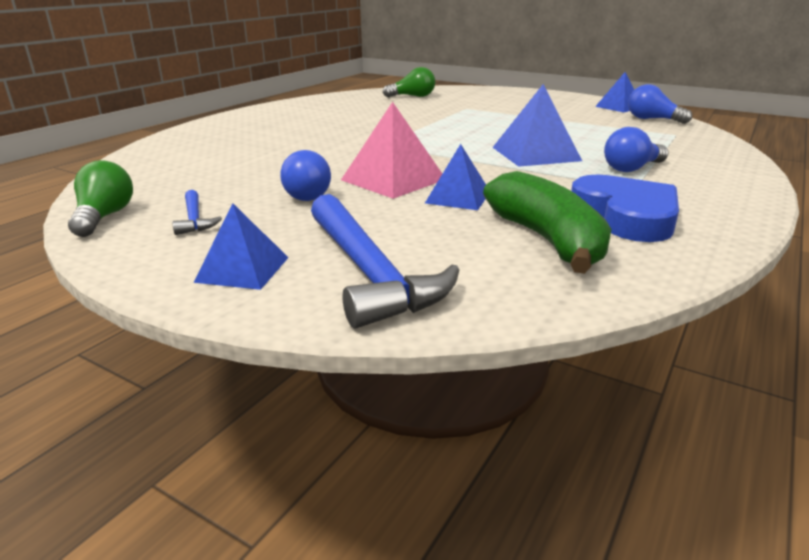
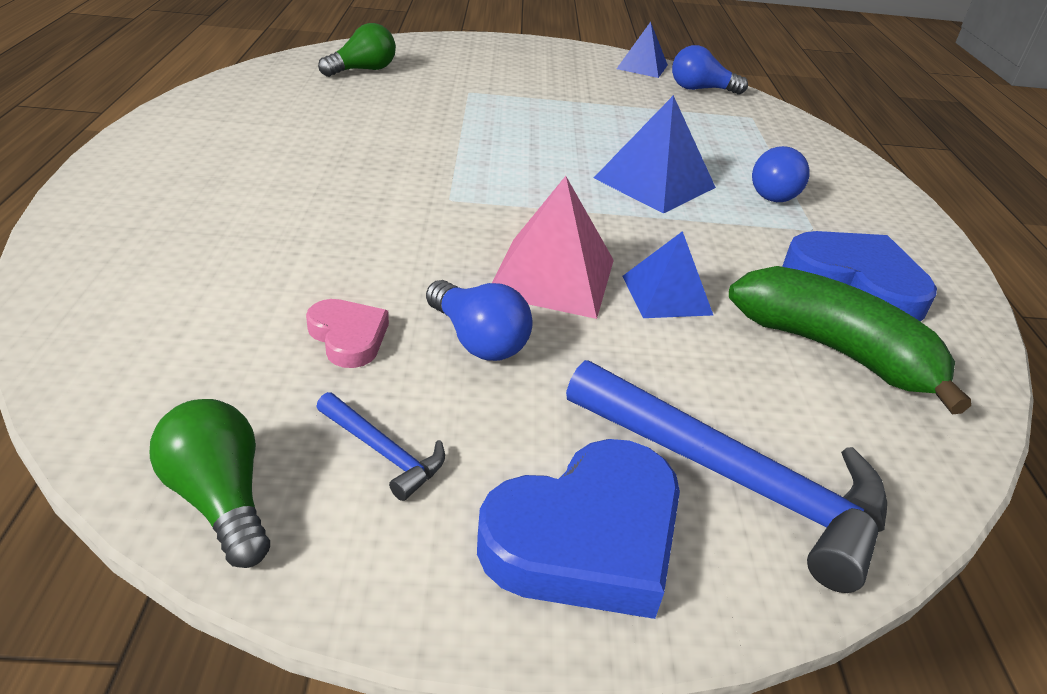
camera: 35 degrees left, 10 degrees up
blue pyramid [193,203,289,290] -> blue heart [477,439,680,619]
none -> pink heart [306,299,389,368]

